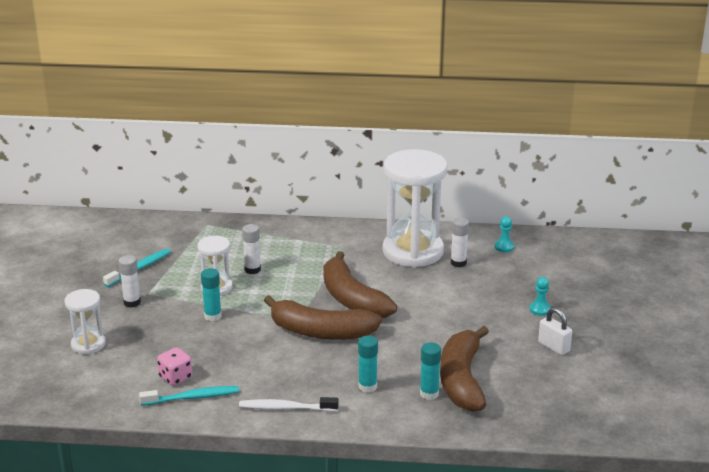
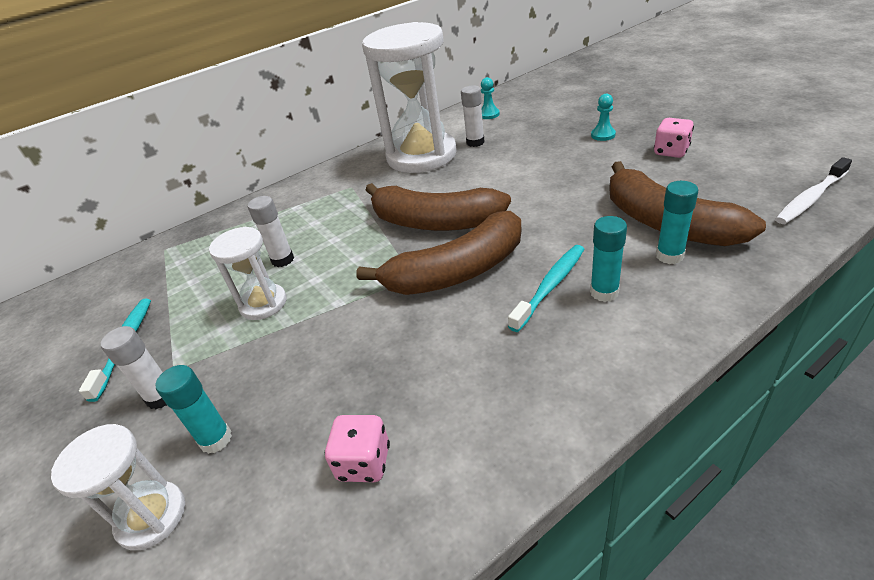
camera: 35 degrees left, 10 degrees up
turquoise toothbrush [139,386,239,406] -> turquoise toothbrush moved to [508,245,584,332]
turquoise glue stick [201,268,222,321] -> turquoise glue stick moved to [156,365,232,454]
white toothbrush [239,397,339,412] -> white toothbrush moved to [775,157,852,224]
white padlock [538,307,572,355] -> pink dice [654,118,694,158]

